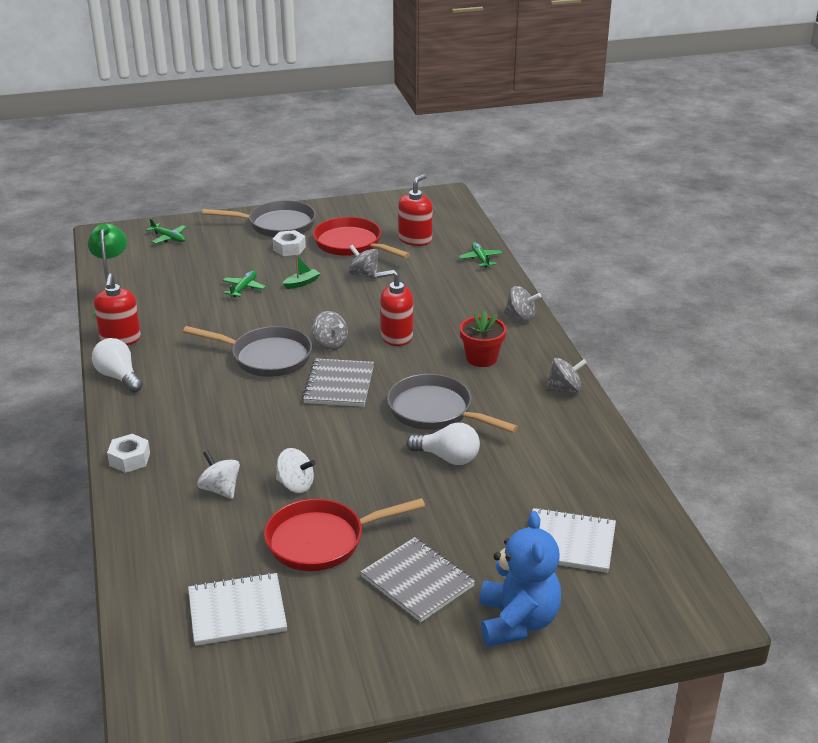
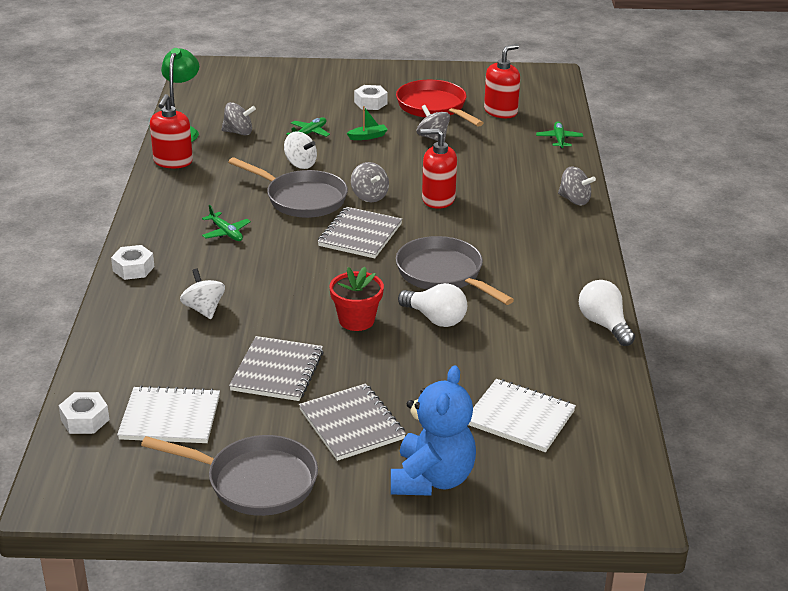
camera: 15 degrees right, 0 degrees up
white light bulb [92,338,143,392] -> white light bulb moved to [579,280,635,346]
green plane [146,218,186,244] -> green plane moved to [202,205,251,241]
grey pan [202,200,316,237] -> grey pan moved to [141,435,318,516]
red pan [264,498,425,571] -> grey notebook [229,336,324,401]
white spinning top [276,448,316,493] -> white spinning top moved to [284,131,317,169]
red flower pot [460,311,507,367] -> red flower pot moved to [330,267,384,331]
grey spinning top [546,358,587,393] -> grey spinning top moved to [221,102,256,135]
none -> white nut [59,392,109,434]

